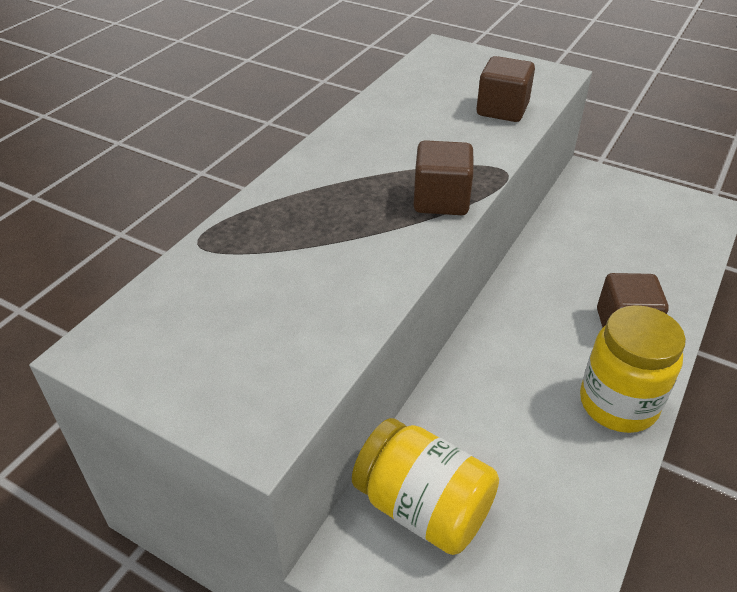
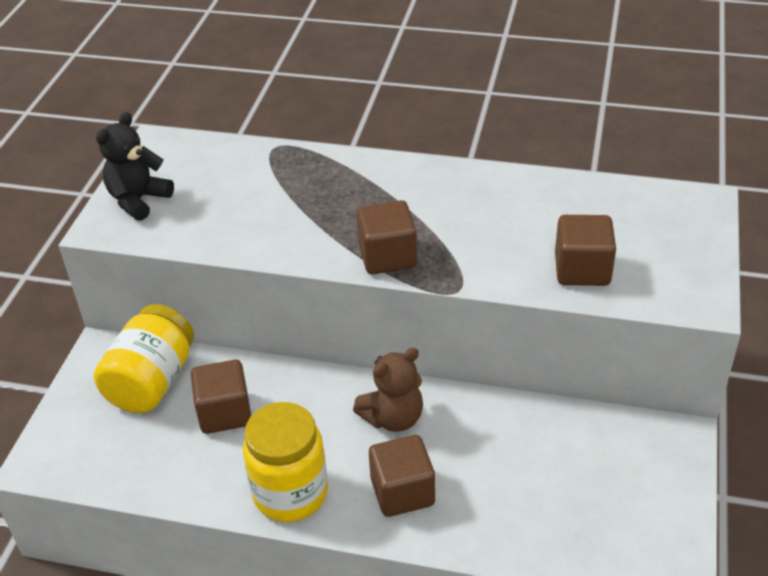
camera: 75 degrees right, 0 degrees up
none -> black teddy bear [96,112,174,221]
none -> brown cube [191,360,251,434]
none -> brown teddy bear [353,348,423,432]

